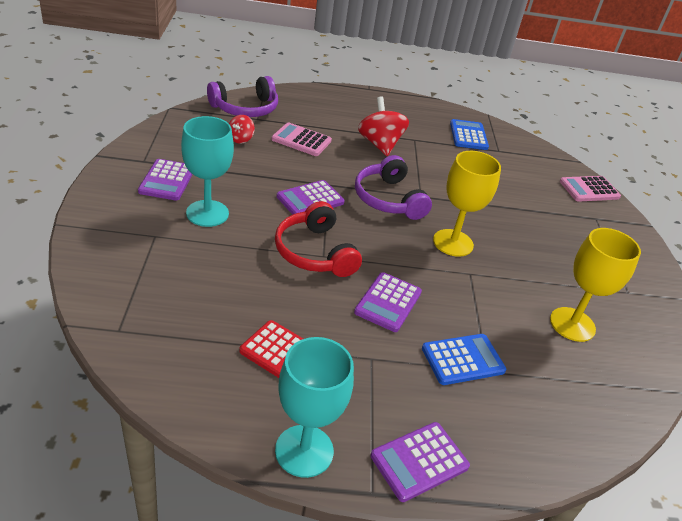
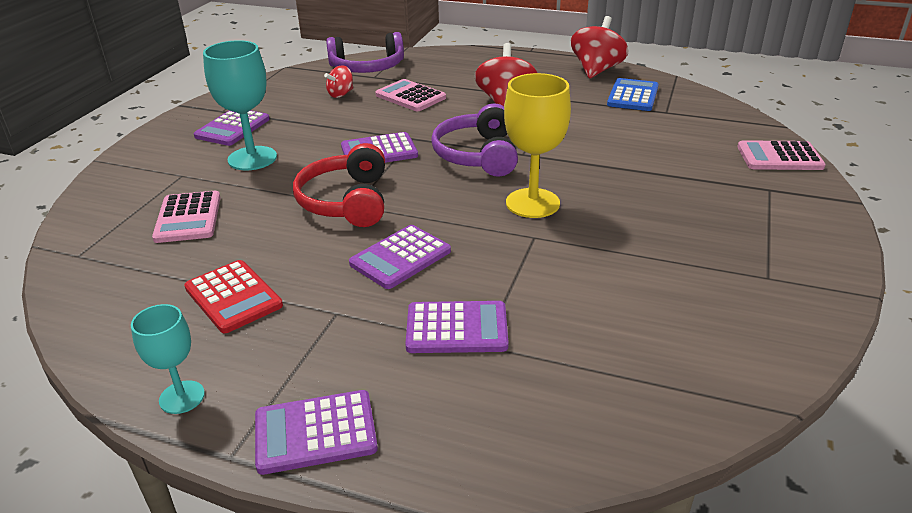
camera: 25 degrees right, 5 degrees down
turquoise goblet [275,337,354,478] -> turquoise goblet [131,304,205,414], size x0.59
blue calculator [422,334,506,385] -> purple calculator [405,301,509,353]
yellow goblet [550,228,641,342] -> none
none -> pink calculator [152,191,221,243]
none -> red spinning top [571,16,628,78]

